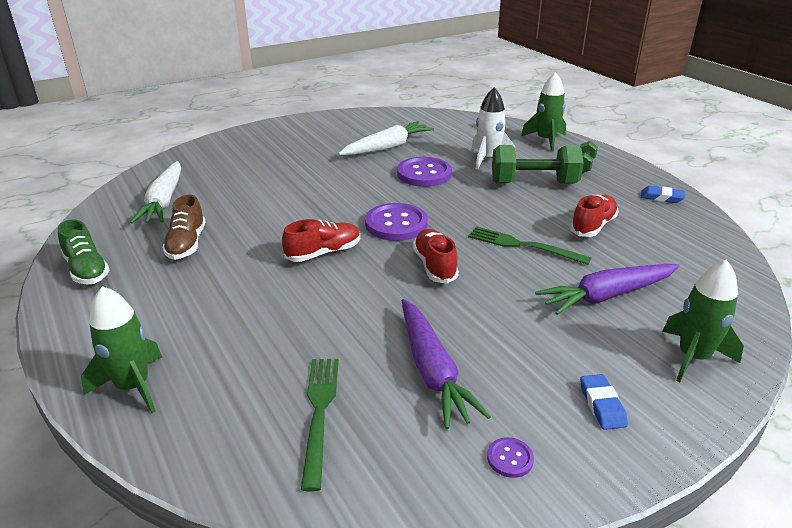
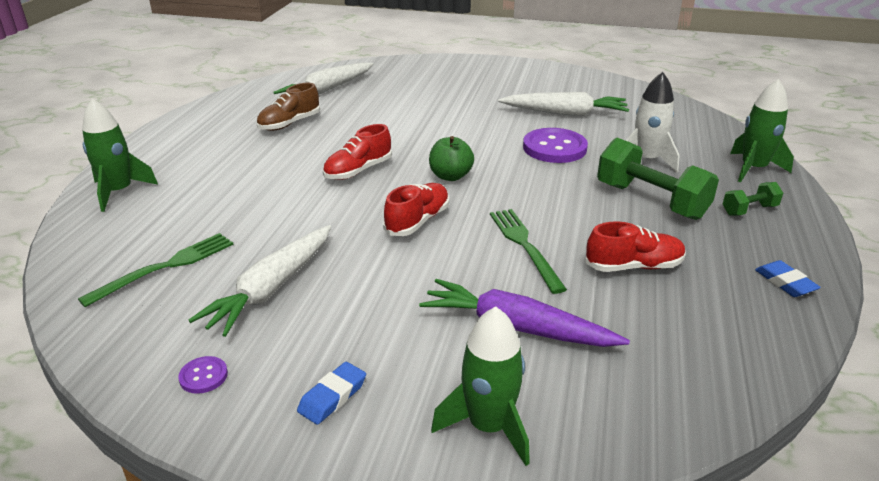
camera: 45 degrees right, 0 degrees up
green shoe [58,220,109,284] -> none
red shoe [282,219,360,262] -> red shoe turned 120 degrees clockwise [323,124,392,180]
purple button [365,203,428,241] -> green apple [429,136,474,181]
purple carrot [402,299,491,429] -> white carrot [188,225,331,337]

